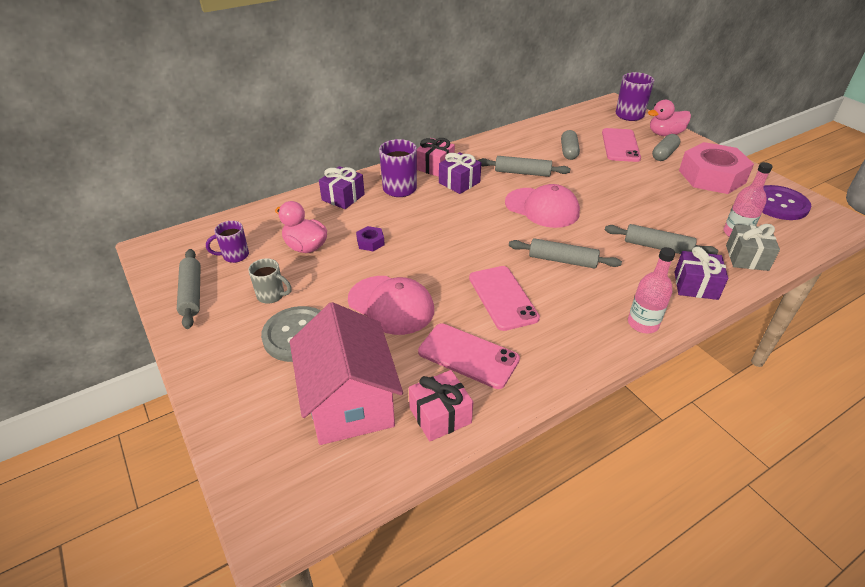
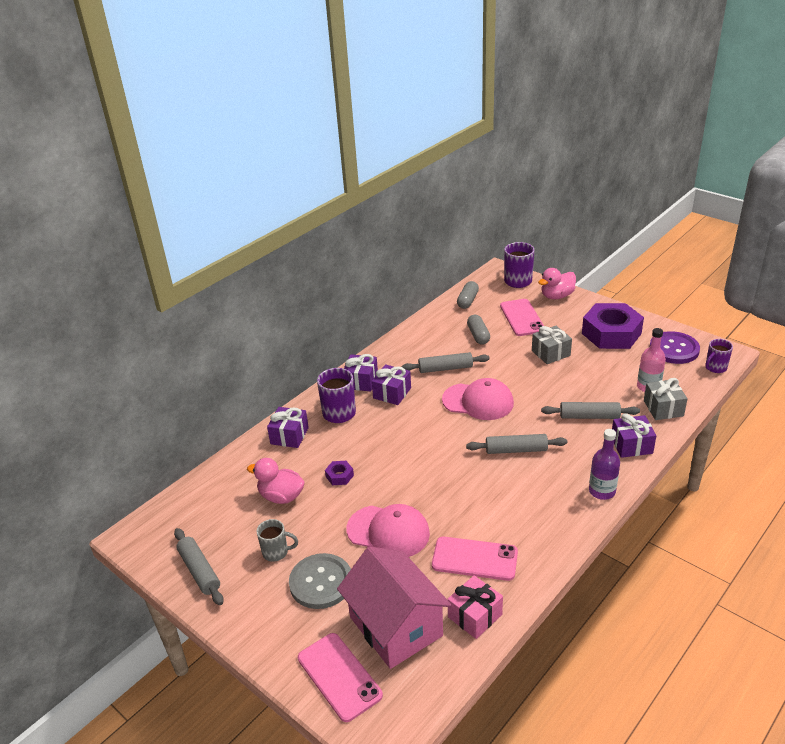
camera: 15 degrees left, 5 degrees down
purple mug [206,221,249,263] -> purple mug moved to [705,339,733,373]
pink gift [417,138,455,177] -> purple gift [344,354,378,392]
pink phone [469,266,540,331] -> pink phone moved to [298,633,383,722]
pink bottle [628,247,675,333] -> purple bottle [589,429,620,500]
grey capsule [652,134,680,161] -> grey capsule moved to [457,281,479,309]
pink nut [679,142,754,194] -> purple nut [582,303,644,349]
none -> grey gift [532,326,572,364]

